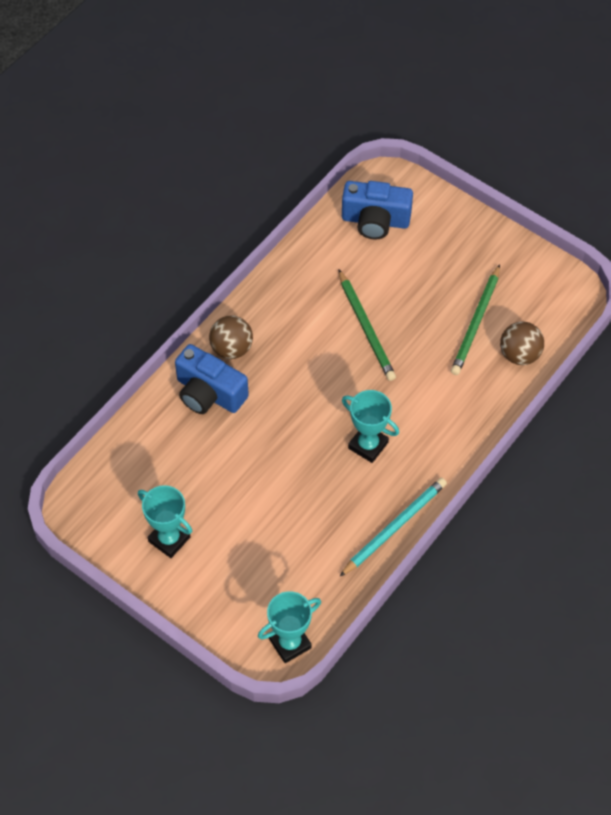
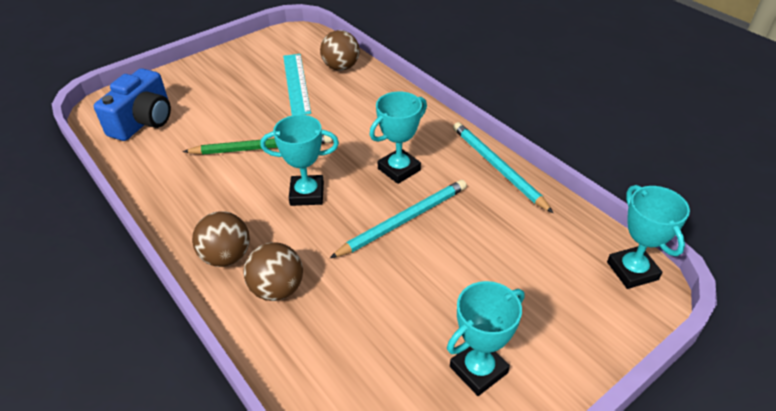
camera: 75 degrees left, 15 degrees down
blue camera [175,344,249,414] -> brown ball [244,242,303,301]
green pencil [451,264,500,375] -> turquoise ruler [283,54,311,115]
none -> turquoise trophy [260,115,339,206]
none -> turquoise pencil [330,180,467,258]

